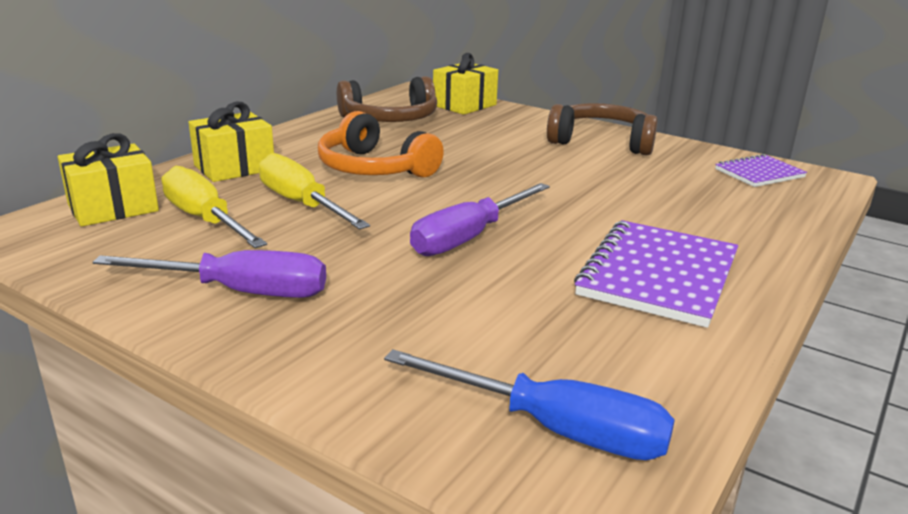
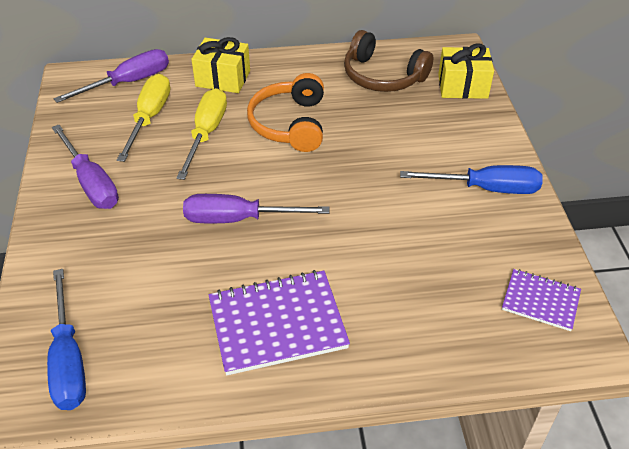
camera: 50 degrees right, 20 degrees up
yellow gift [58,133,159,226] -> purple screwdriver [53,49,169,103]
brown headphones [547,103,658,155] -> blue screwdriver [400,165,543,194]

